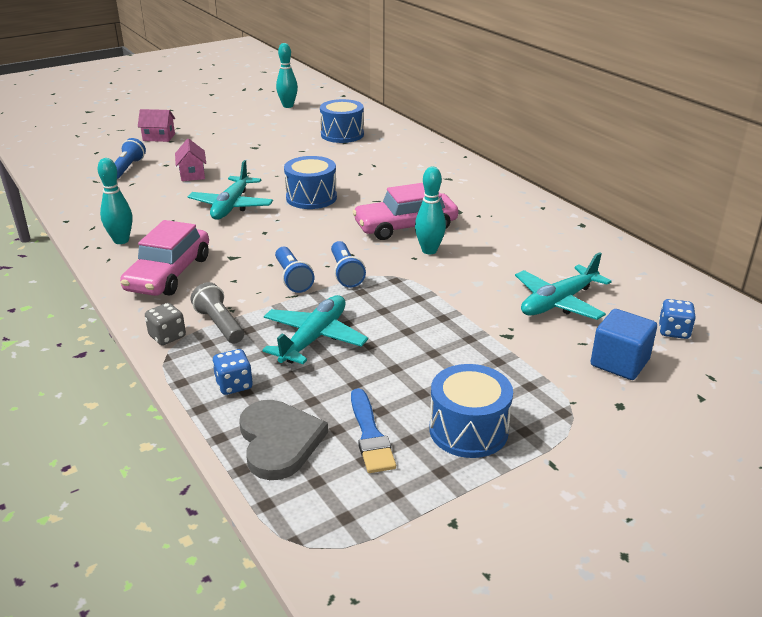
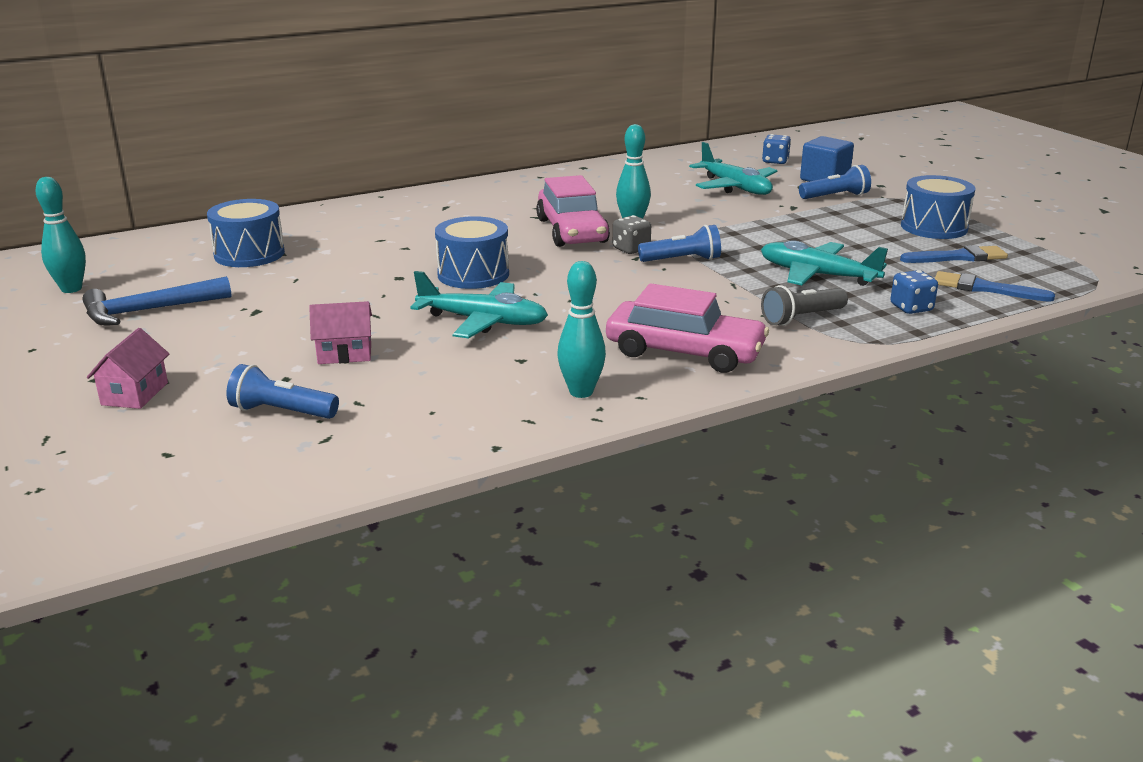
camera: 85 degrees left, 5 degrees down
grey dice [145,303,186,345] -> grey dice moved to [613,215,651,254]
grey heart [239,400,328,480] -> blue brush [934,271,1055,302]
blue flashlight [275,247,315,293] -> blue flashlight moved to [799,165,871,199]
none -> blue hammer [83,276,232,325]

